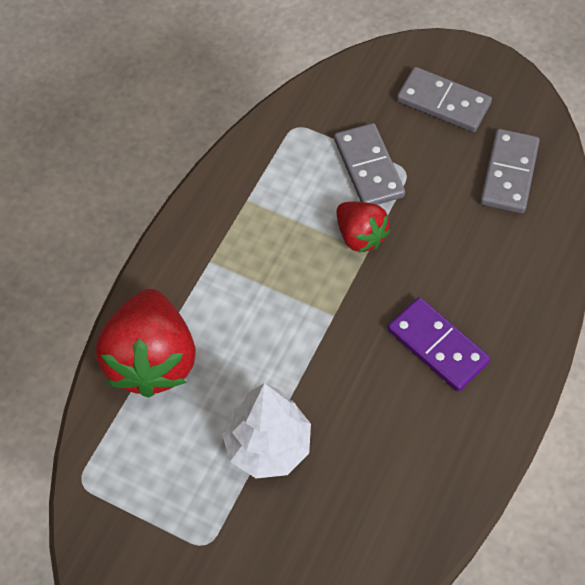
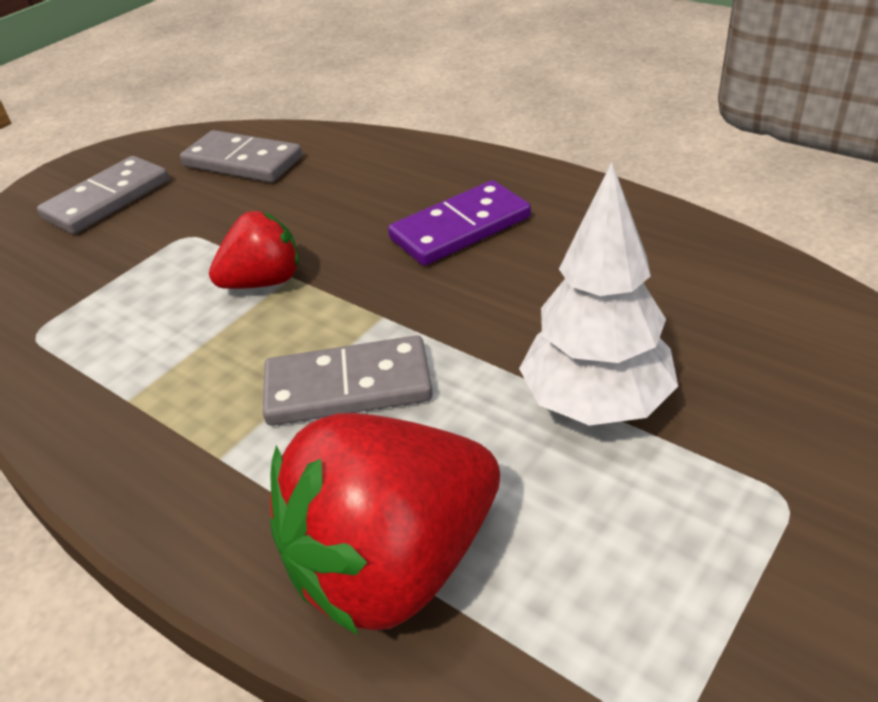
camera: 75 degrees left, 20 degrees down
red strawberry [95,289,196,397] -> red strawberry turned 135 degrees clockwise [270,413,500,636]
grey domino [334,123,405,205] -> grey domino moved to [263,335,433,426]

